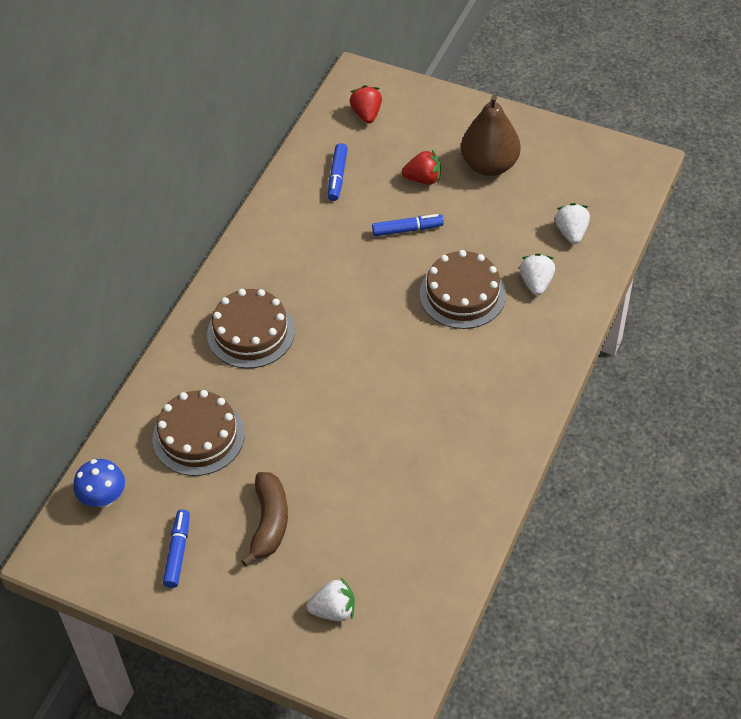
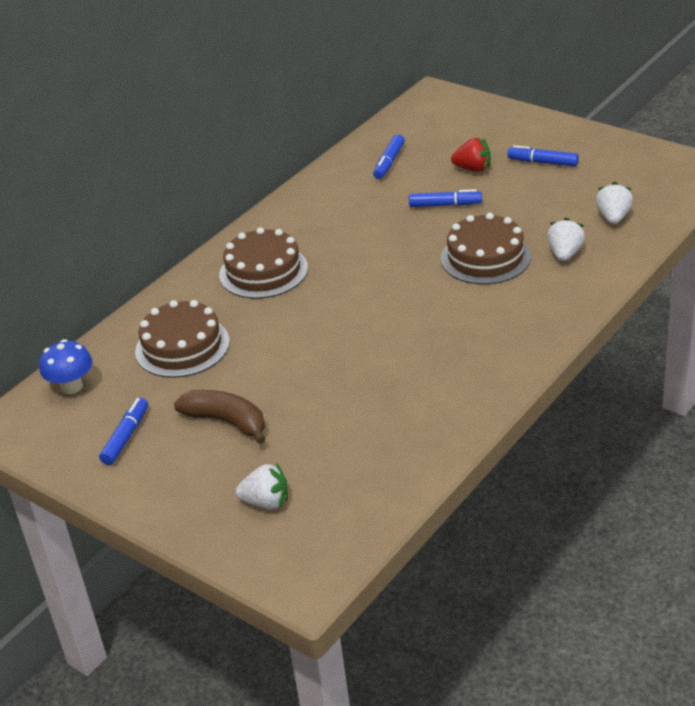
camera: 15 degrees right, 15 degrees down
brown banana [241,472,288,566] -> brown banana turned 75 degrees counterclockwise [174,390,266,444]
red strawberry [350,85,382,124] -> none
brown pear [461,95,521,176] -> blue marker [507,145,579,166]

